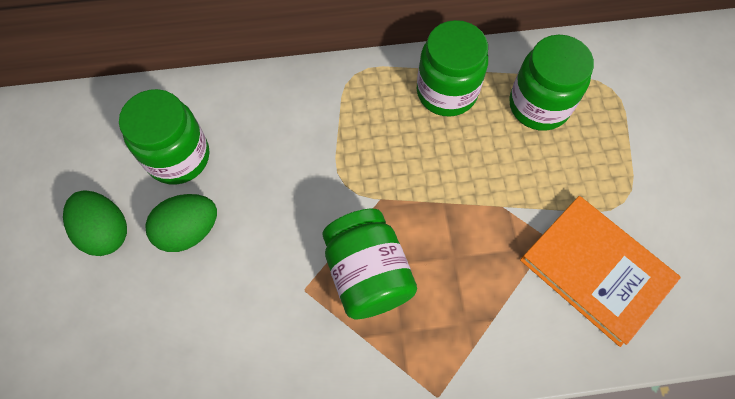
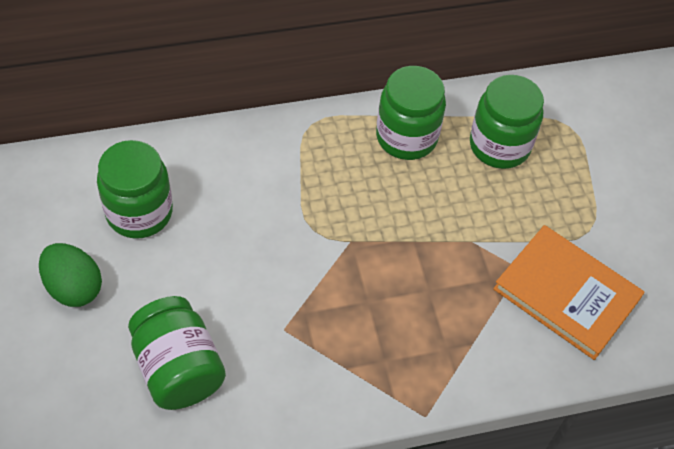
camera: 10 degrees left, 10 degrees down
green egg [145,194,217,252] -> none
green jar [322,209,417,319] -> green jar moved to [128,296,226,410]

